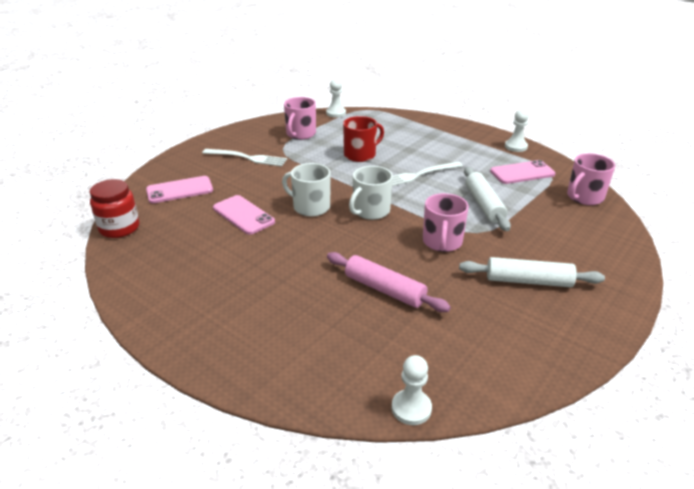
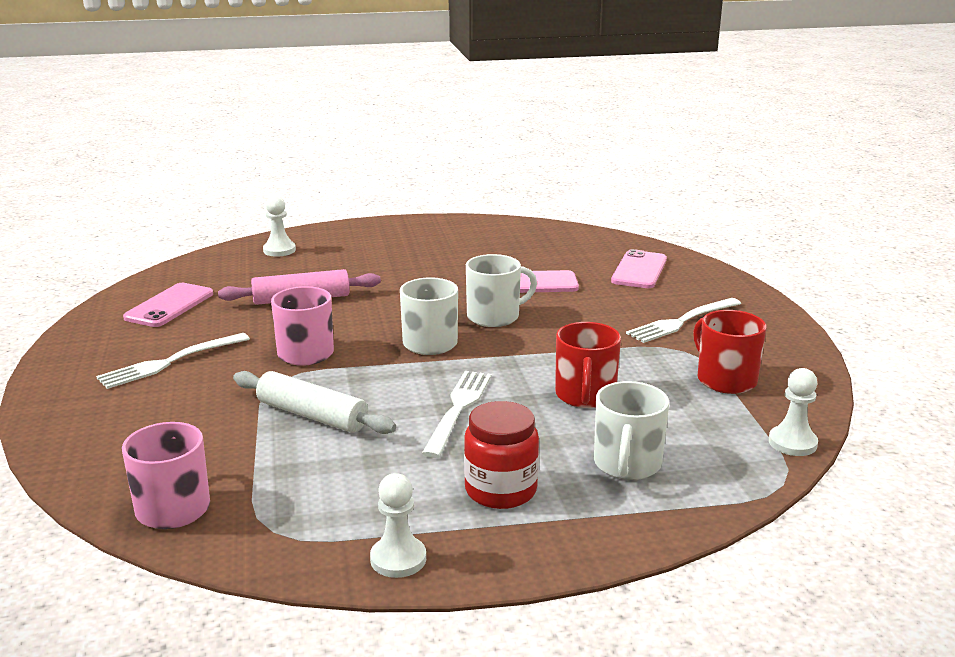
camera: 130 degrees right, 10 degrees down
red jar [90,179,139,238] -> red jar moved to [464,401,539,509]
pink mug [284,97,316,140] -> red mug [693,310,766,394]
white pawn [392,355,432,425] -> white pawn moved to [263,196,296,257]
white rolling pin [459,257,605,287] -> white fork [96,333,250,389]
pink phone [490,160,556,184] -> pink phone moved to [123,283,213,327]
none -> white mug [594,381,669,480]

